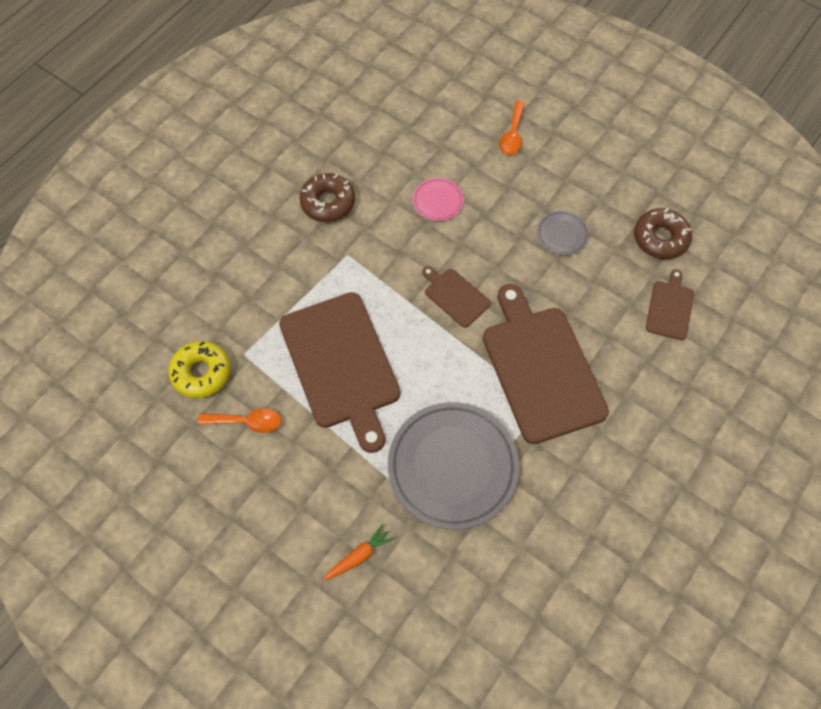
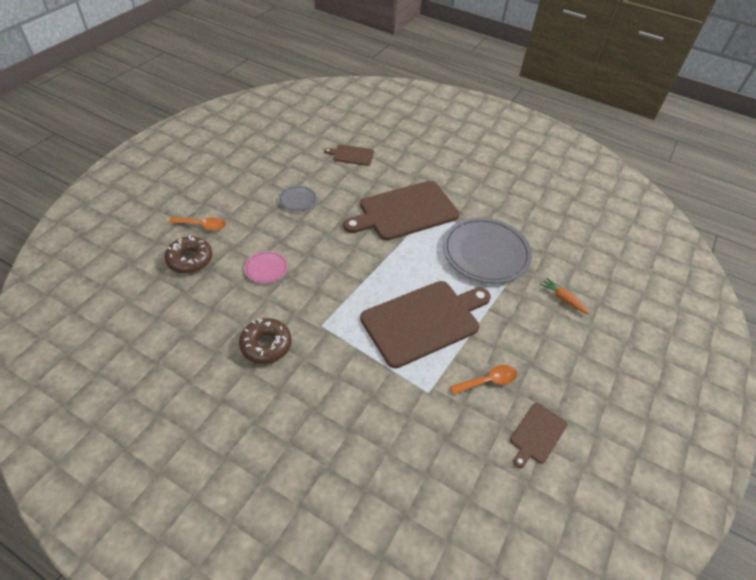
camera: 100 degrees left, 15 degrees down
yellow donut [169,341,230,399] -> none
orange spoon [198,408,281,433] -> orange spoon turned 75 degrees clockwise [450,365,517,395]
brown cutting board [422,266,491,328] -> brown cutting board moved to [510,403,567,468]
brown donut [634,208,692,259] -> brown donut moved to [164,235,212,273]

